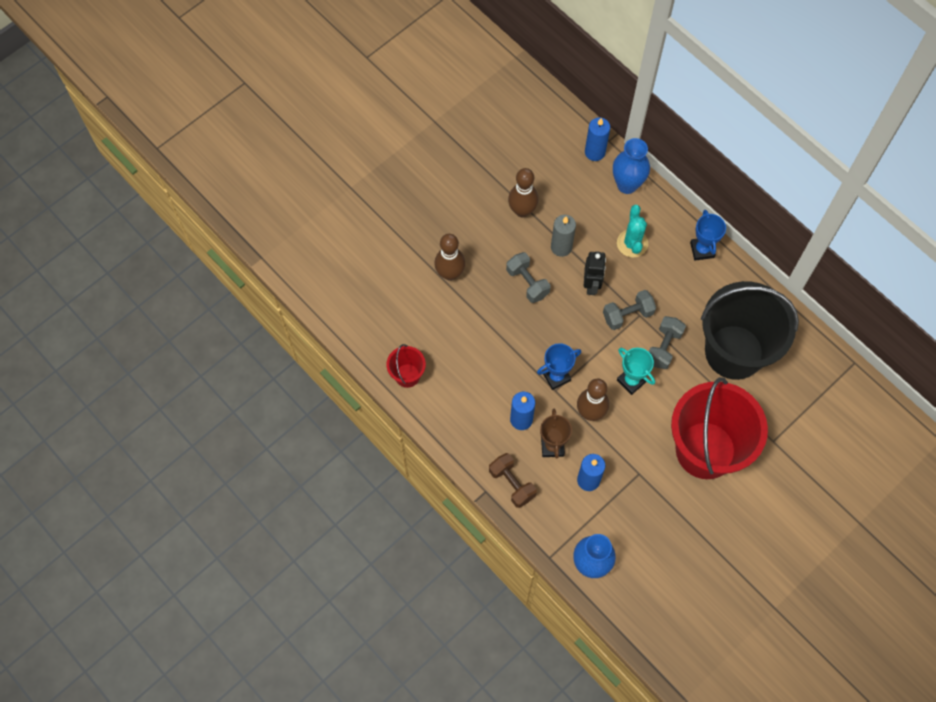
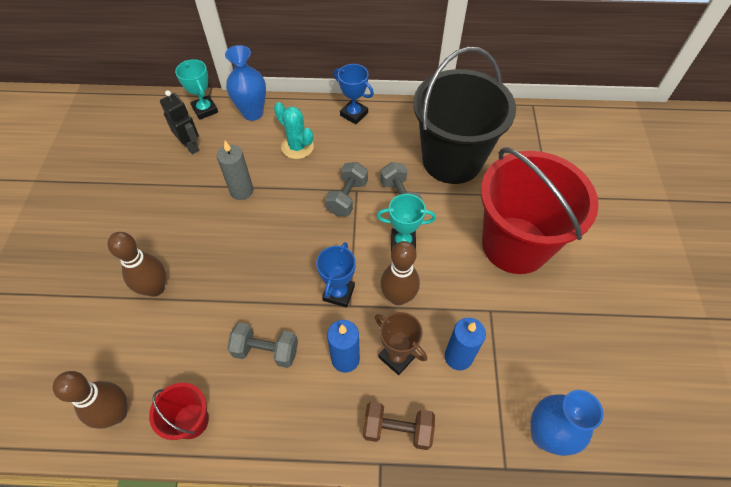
camera: 45 degrees left, 10 degrees down
grey dumbbell [506,252,551,303] -> grey dumbbell moved to [227,322,298,368]
brown bowling pin [508,168,538,217] -> brown bowling pin moved to [53,371,128,429]
black robot [584,251,606,295] -> black robot moved to [160,90,199,154]
blue candle [585,117,610,161] -> turquoise trophy [175,59,218,120]

